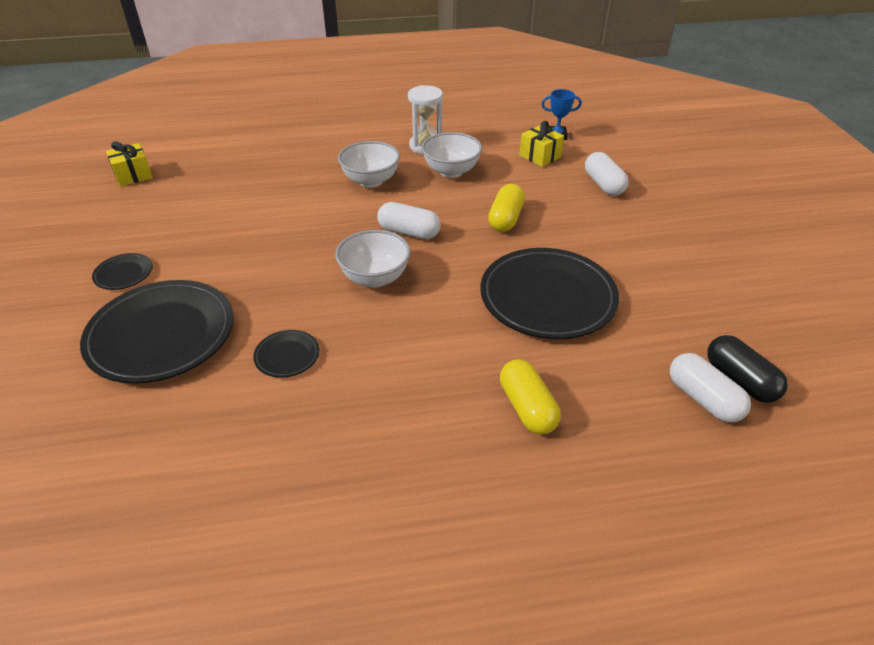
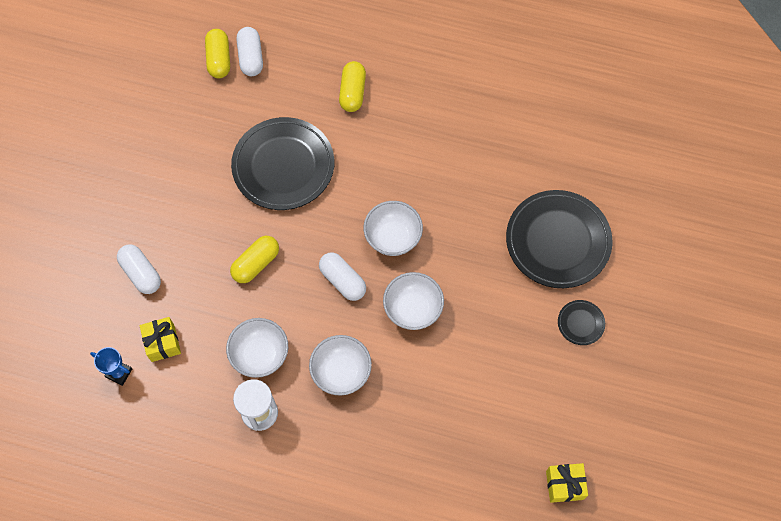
camera: 155 degrees left, 25 degrees up
black plate [253,330,320,378] -> none
white capsule [585,152,629,196] -> white capsule turned 45 degrees counterclockwise [117,244,161,294]
black capsule [707,335,788,403] -> yellow capsule [205,29,230,78]
none -> white bowl [383,272,444,330]

